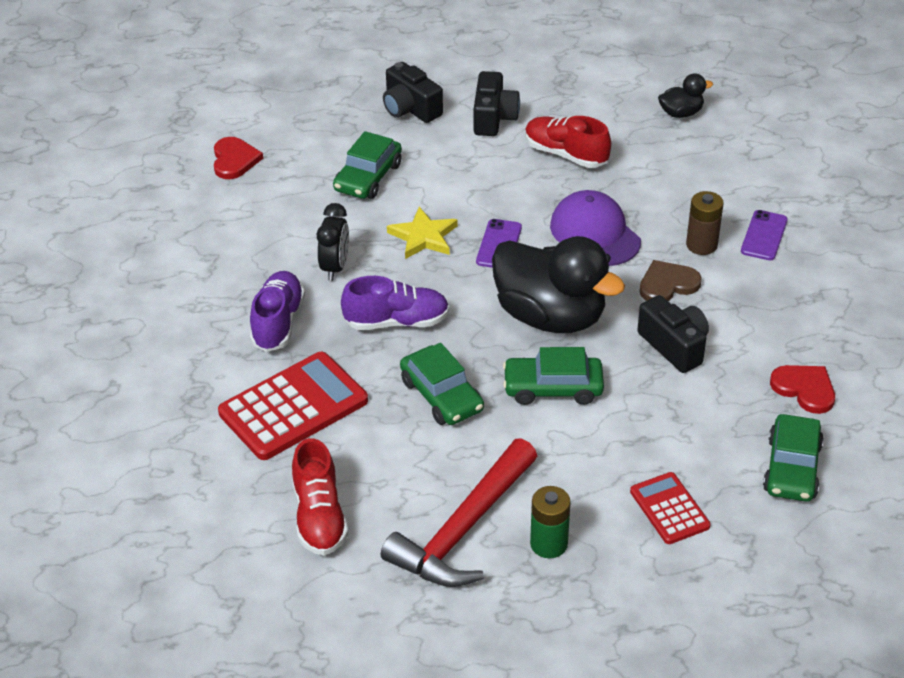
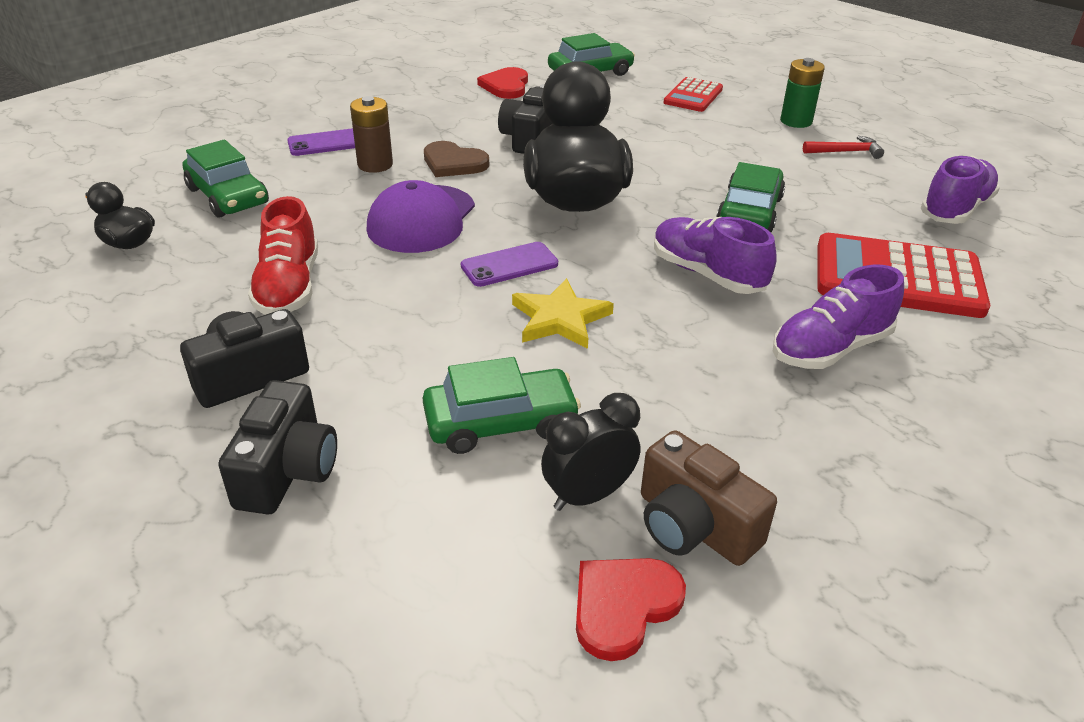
camera: 130 degrees left, 5 degrees down
red shoe [292,438,348,556] -> purple shoe [921,156,1000,224]
black clock [317,203,349,281] -> black clock moved to [541,393,640,511]
red hammer [381,438,537,587] -> red hammer [803,136,884,159], size x0.43
green car [503,347,604,405] -> green car moved to [183,139,269,218]
none -> brown camera [641,430,777,566]

